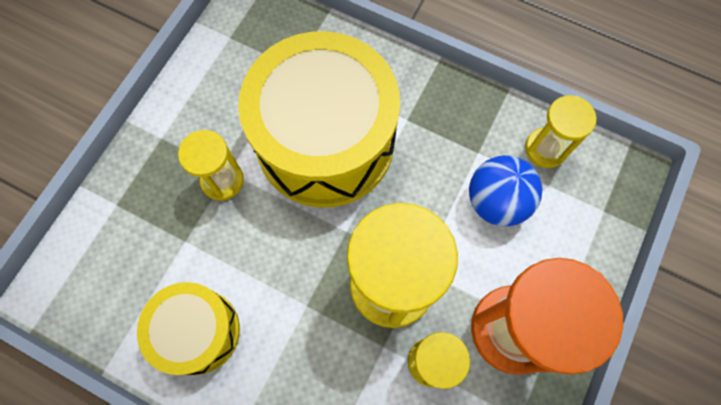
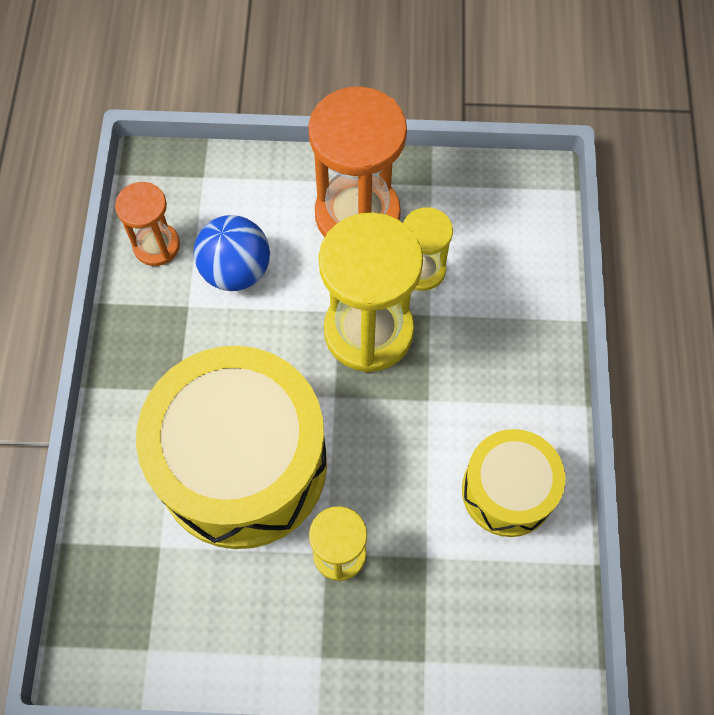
camera: 115 degrees left, 5 degrees down
yellow hourglass [525,95,596,168] -> orange hourglass [115,182,180,266]

